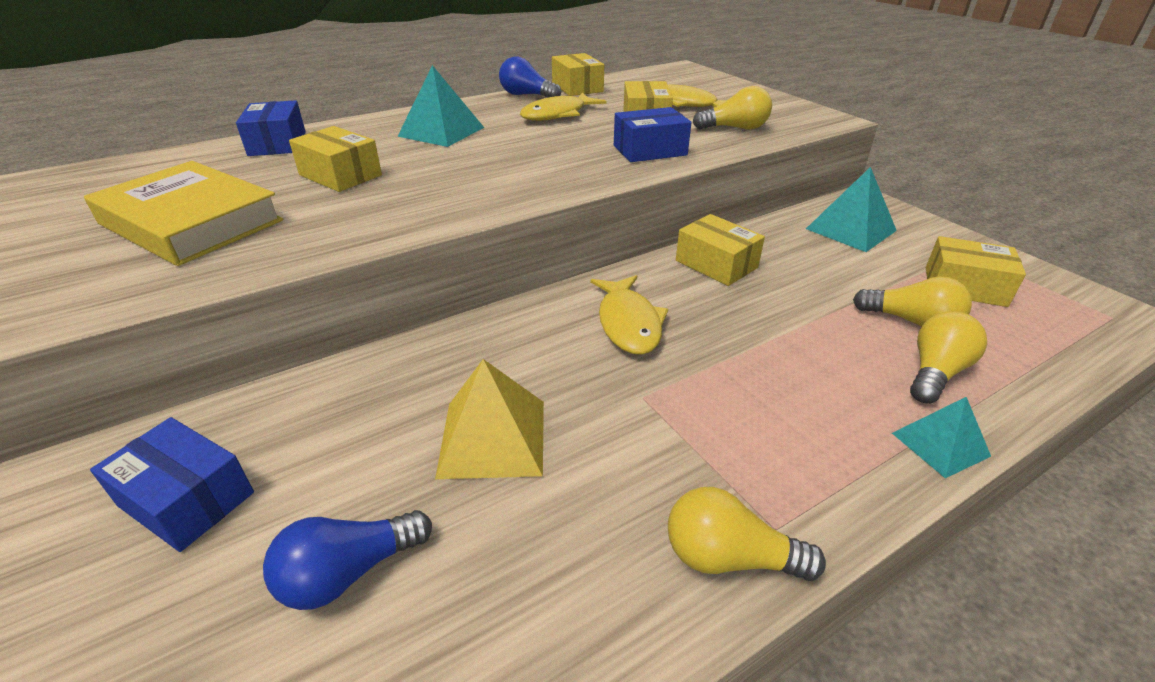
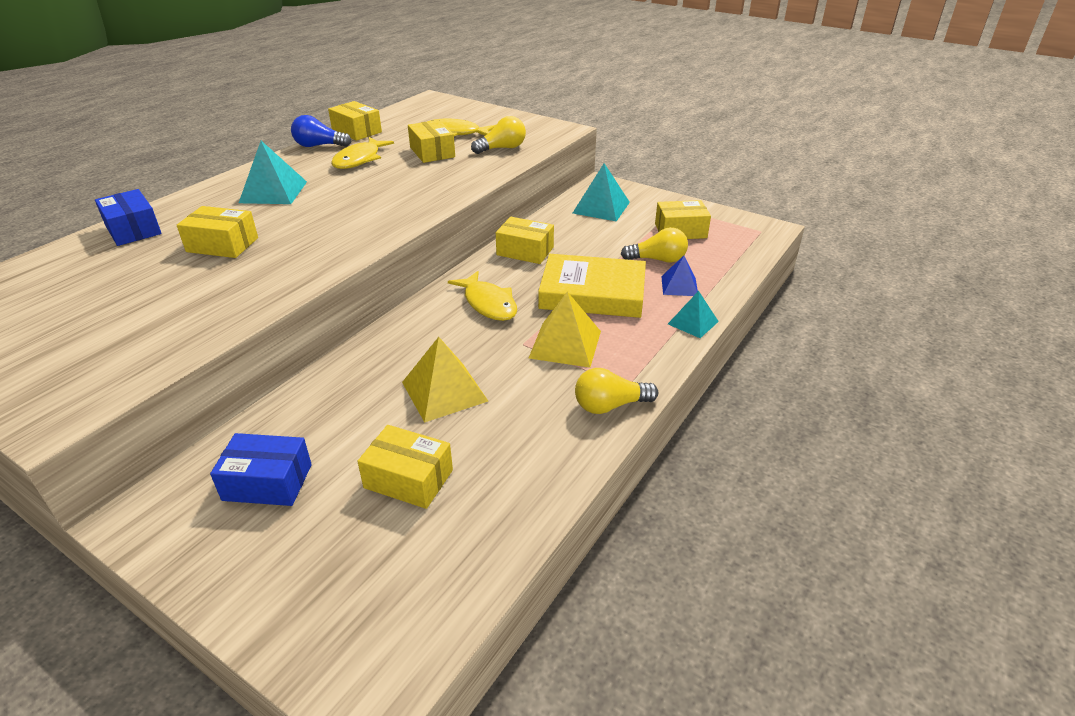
camera: 25 degrees left, 0 degrees up
yellow book [84,161,283,266] -> yellow book moved to [538,254,646,318]
blue light bulb [263,510,432,610] -> yellow box [357,425,453,509]
blue box [614,107,691,162] -> none
yellow light bulb [910,311,987,404] -> blue pyramid [661,256,698,296]
none -> yellow pyramid [529,292,601,368]

